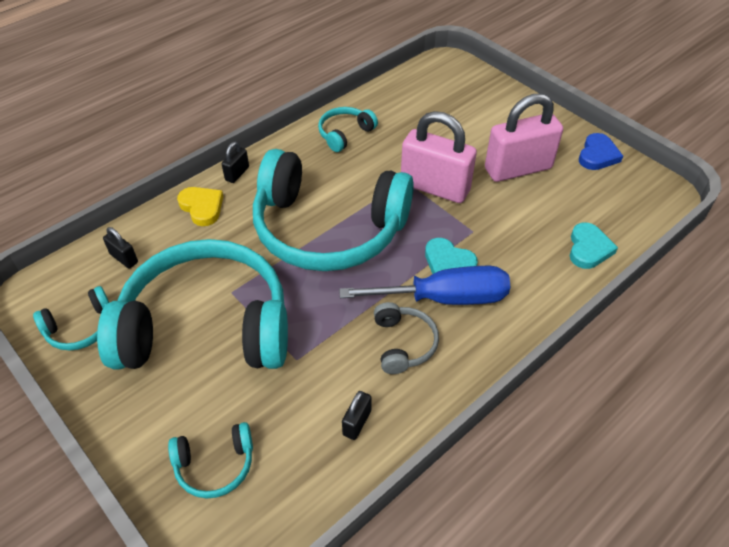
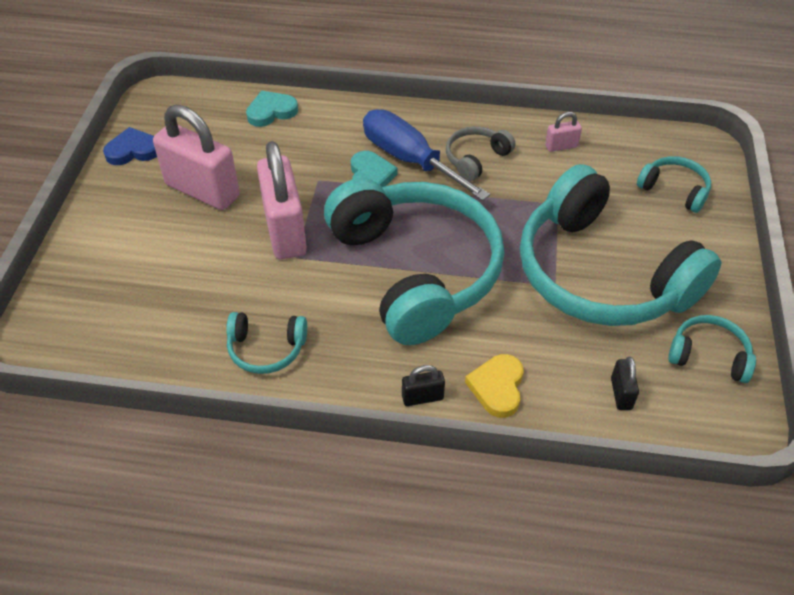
camera: 130 degrees left, 0 degrees up
black padlock [342,391,372,440] -> pink padlock [545,112,582,152]

